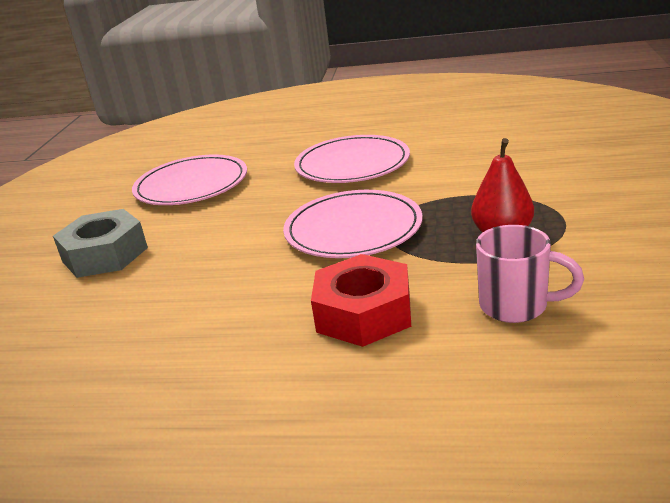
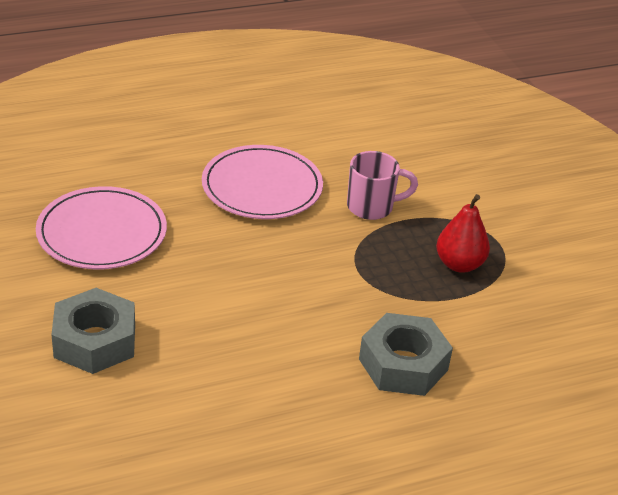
camera: 35 degrees left, 10 degrees up
pink plate [283,190,423,258] -> none
red nut [311,254,411,347] -> grey nut [359,313,453,396]
pink mug [476,225,584,323] -> pink mug moved to [347,151,418,220]

